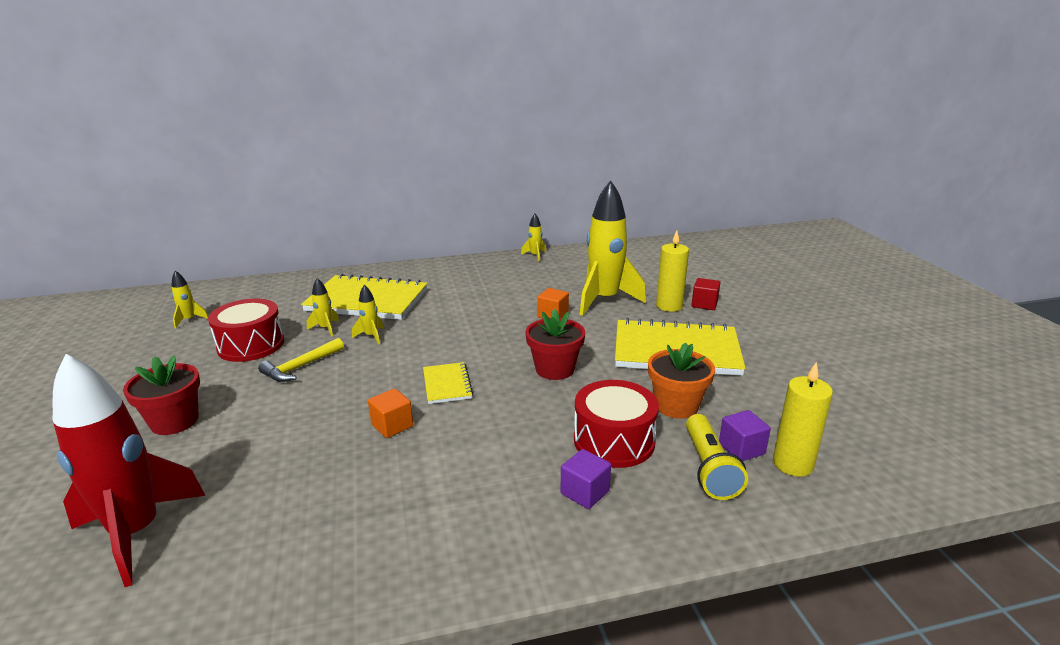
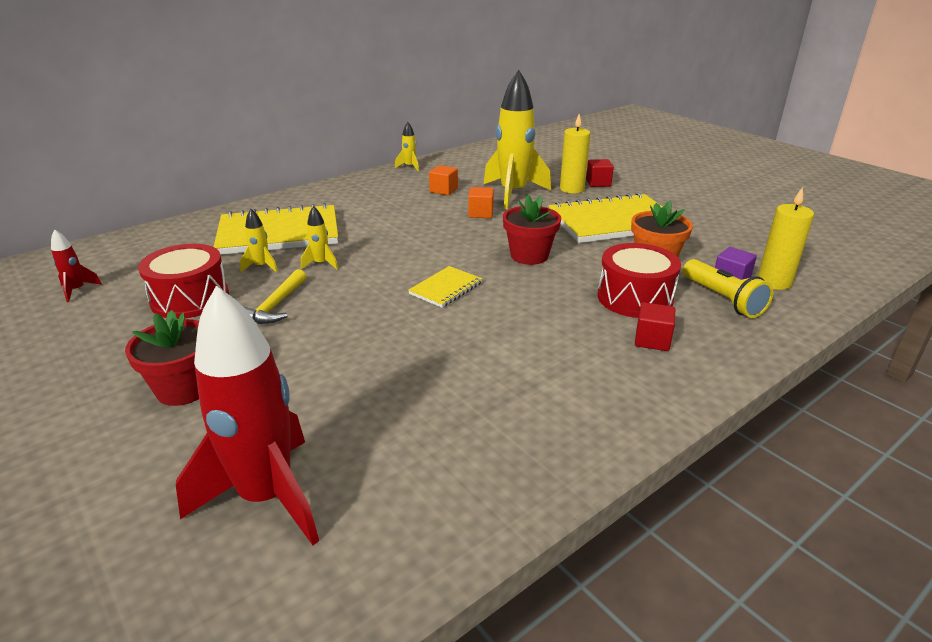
camera: 25 degrees left, 5 degrees up
yellow rocket [172,271,208,328] -> red rocket [51,229,102,302]
orange cube [368,388,413,438] -> orange cube moved to [429,165,458,195]
yellow notebook [423,362,473,404] -> yellow notebook turned 75 degrees clockwise [408,266,482,308]
purple cube [560,449,611,509] -> red cube [635,302,675,351]

